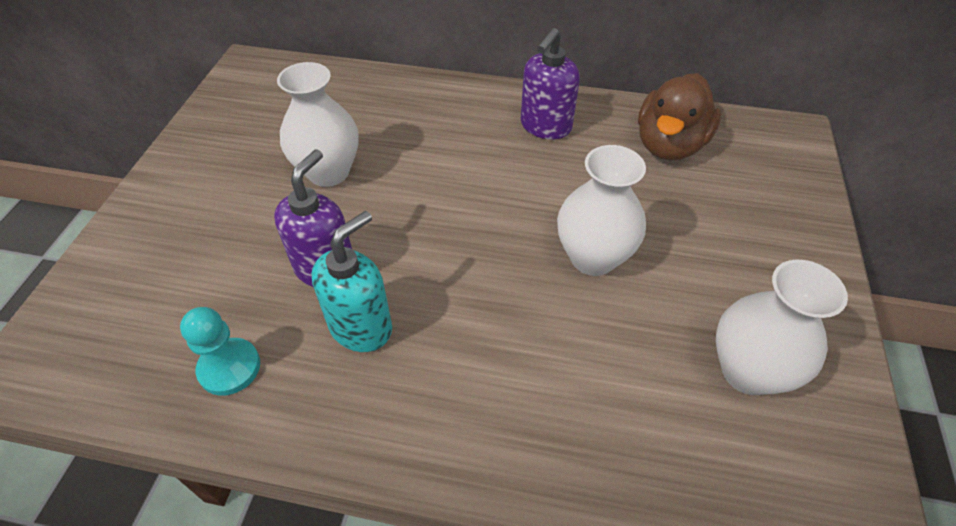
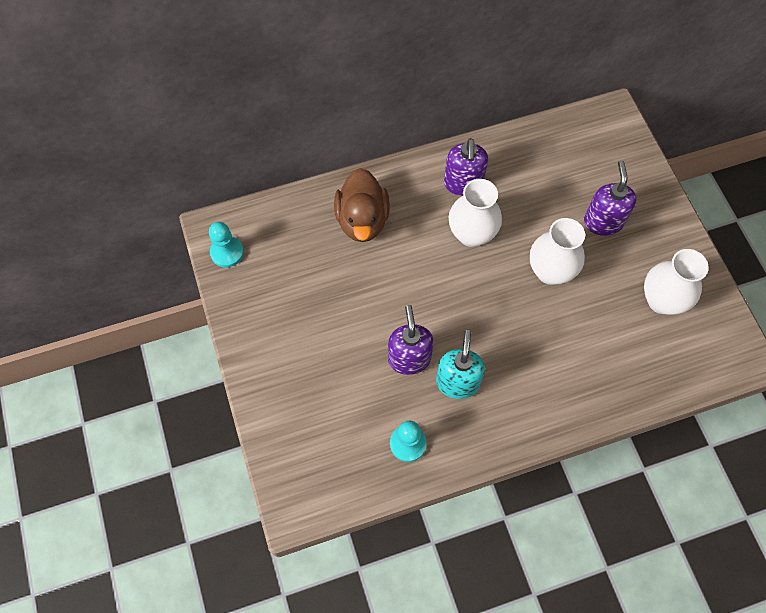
camera: 30 degrees left, 15 degrees up
white vase [277,62,359,187] -> white vase moved to [449,179,502,247]
brown duck [638,73,721,161] -> brown duck moved to [334,168,390,242]
none -> turquoise pawn [209,222,244,268]
none -> purple soap dispenser [584,161,637,236]

